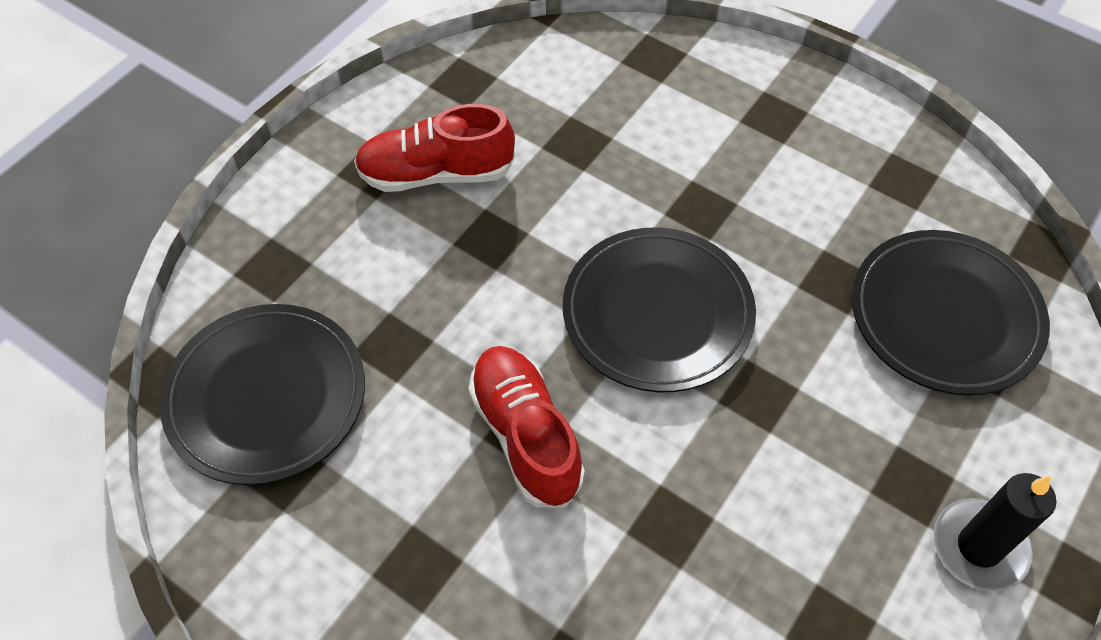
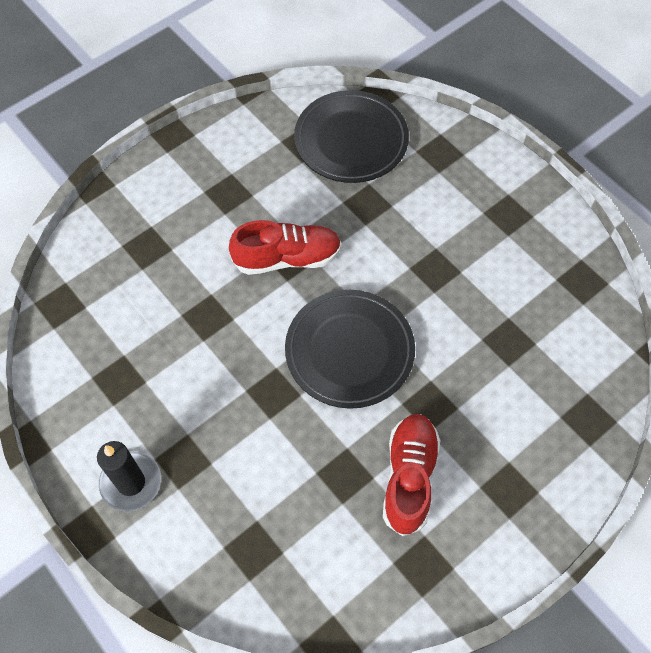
camera: 105 degrees right, 5 degrees up
red shoe [354,104,515,192] -> red shoe moved to [383,414,441,536]
black plate [852,230,1050,396] -> none

